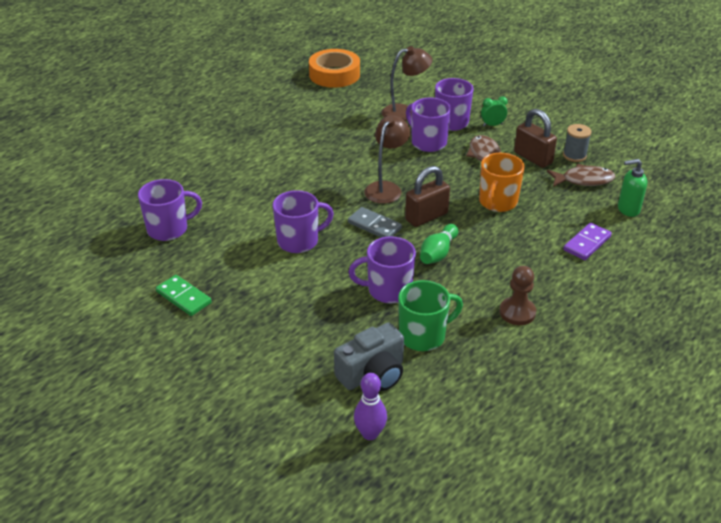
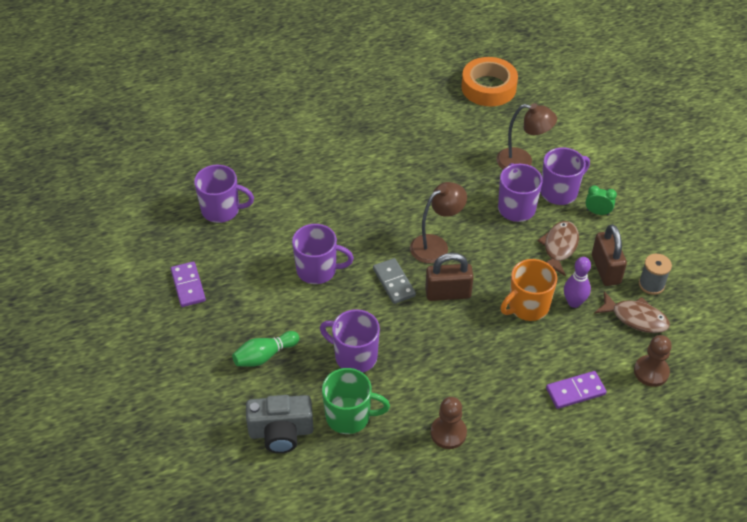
camera: 30 degrees right, 10 degrees up
green domino [156,275,212,316] -> purple domino [171,261,206,307]
purple bowling pin [354,373,387,440] -> purple bowling pin moved to [564,257,591,308]
green bowling pin [420,224,458,264] -> green bowling pin moved to [232,331,300,367]
green soap dispenser [618,159,647,217] -> brown pawn [634,335,672,387]

